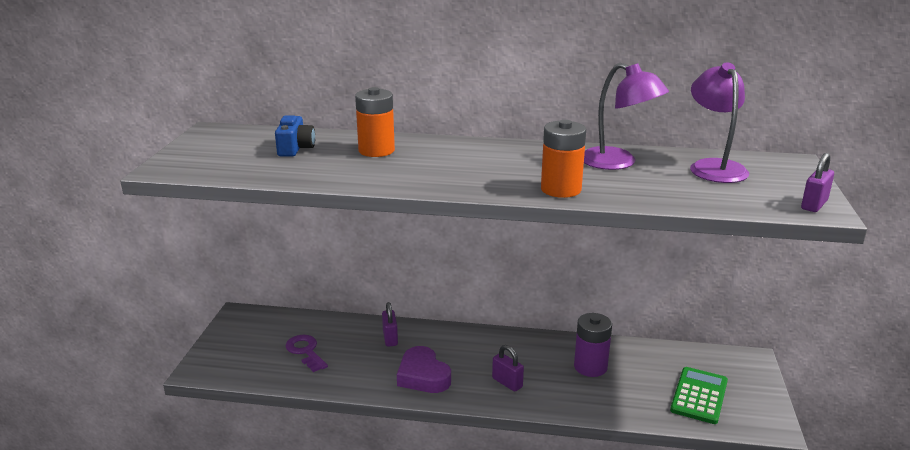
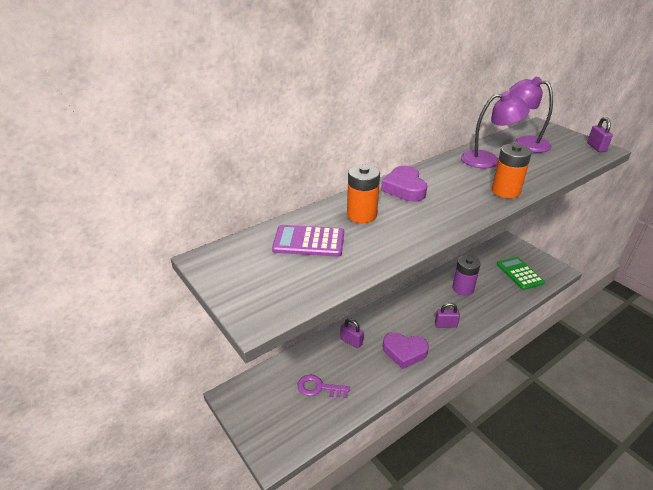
camera: 45 degrees left, 10 degrees up
blue camera [275,116,315,157] -> purple calculator [272,225,344,257]
none -> purple heart [381,166,427,202]

